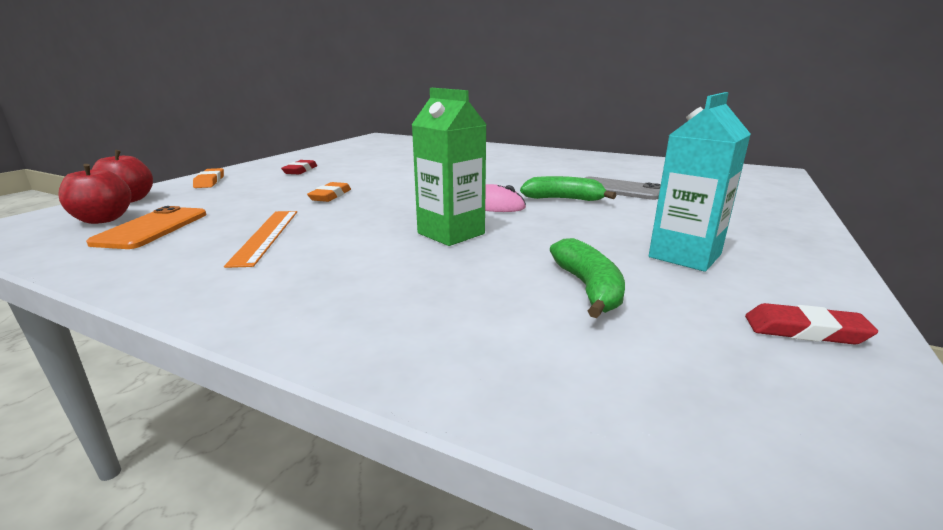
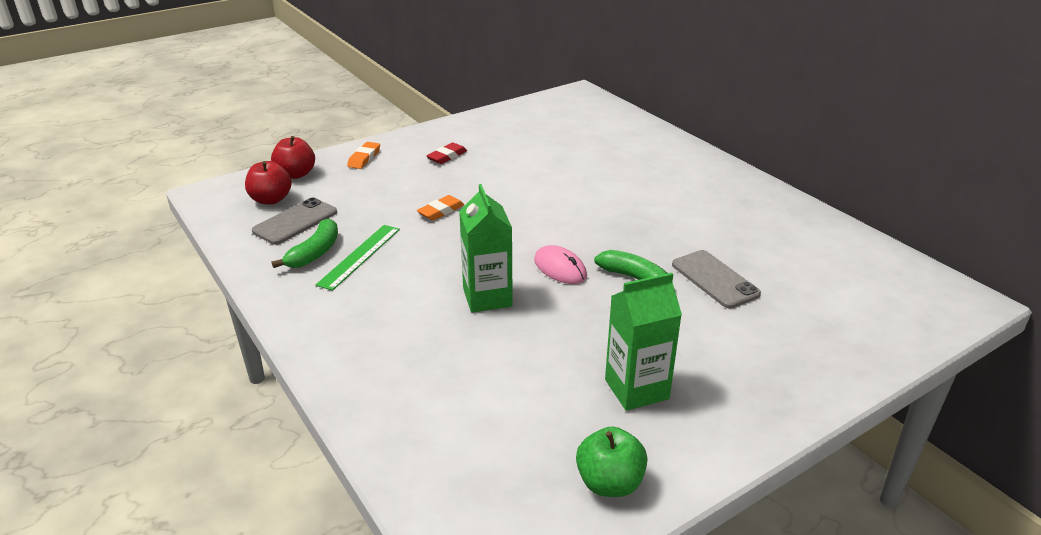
camera: 30 degrees right, 10 degrees up
orange phone [86,206,206,249] -> grey phone [252,198,337,245]
orange ruler [224,211,297,268] -> green ruler [316,225,400,291]
green banana [550,238,625,318] -> green banana moved to [272,218,338,268]
turquoise carton [649,92,750,272] -> green carton [605,273,682,411]
red eraser [745,303,878,344] -> green apple [576,426,648,497]

